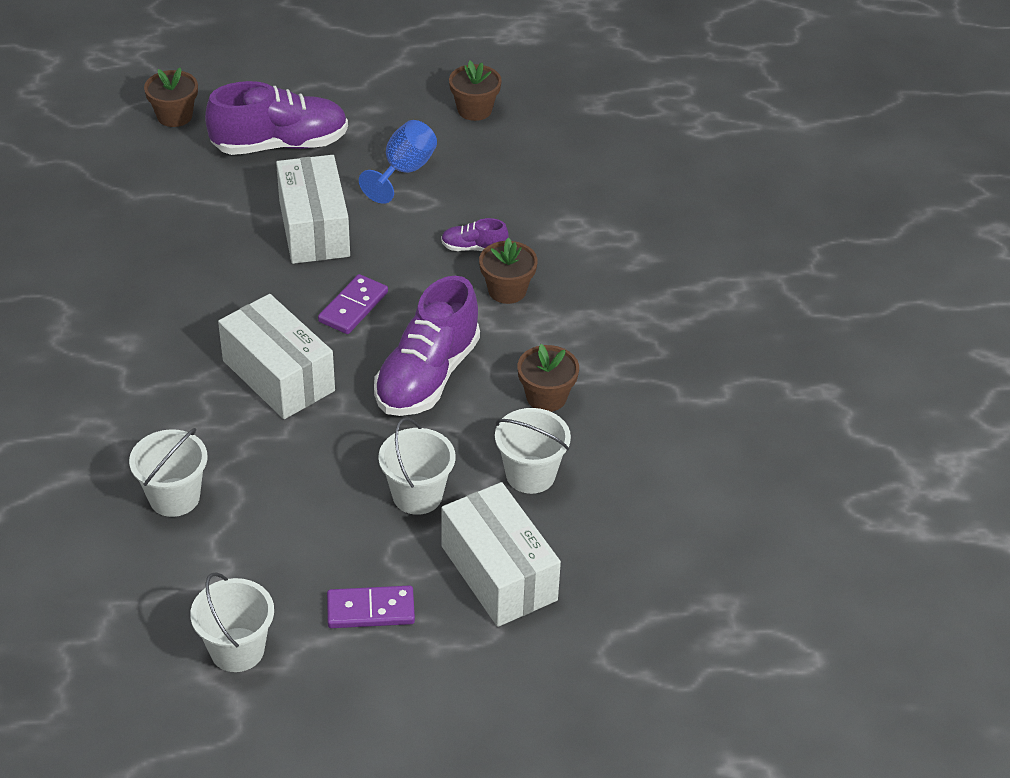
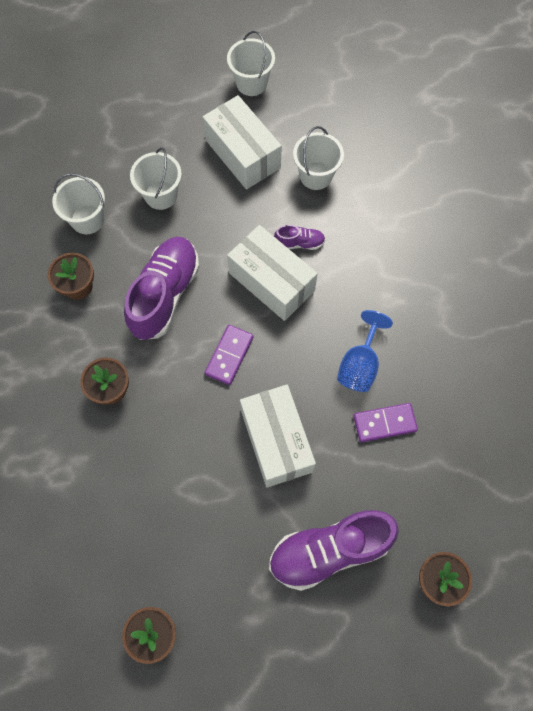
camera: 175 degrees right, 25 degrees up
purple domino [327,585,415,628] -> purple domino moved to [353,403,418,442]
blue goblet [359,120,437,204] -> blue goblet moved to [337,310,393,392]
purple shoe [441,218,509,251] -> purple shoe moved to [274,225,325,250]
white box [441,482,561,627] -> white box moved to [203,95,282,190]

